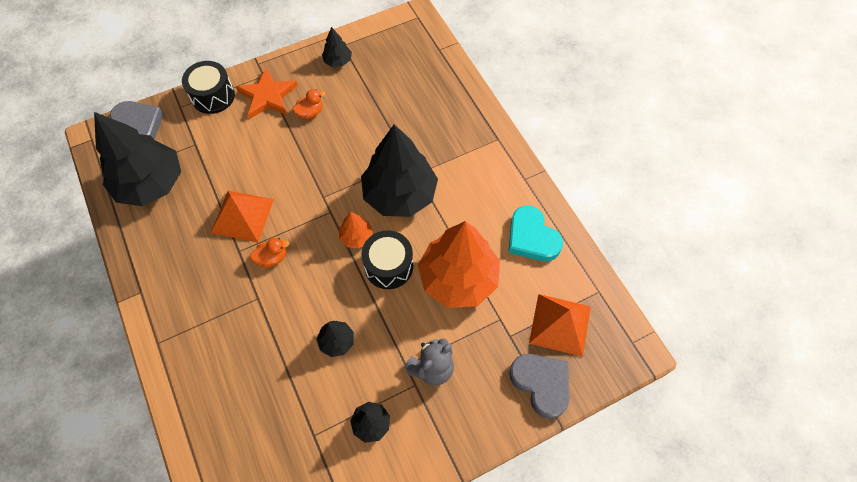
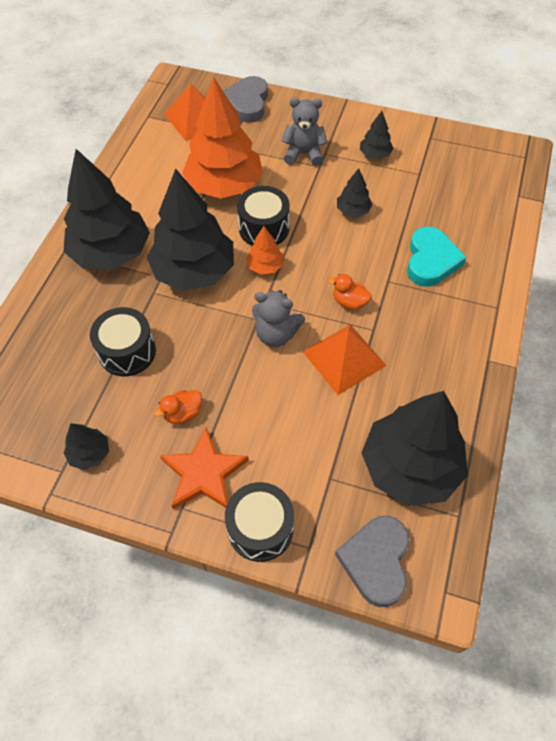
camera: 135 degrees left, 5 degrees down
orange duck [292,89,326,119] -> orange duck turned 45 degrees counterclockwise [154,390,202,424]
turquoise heart [508,206,563,261] -> turquoise heart moved to [407,227,467,287]
none -> black tree [64,149,150,270]
none -> black drum [90,307,156,376]
none -> grey teddy bear [252,290,305,347]

